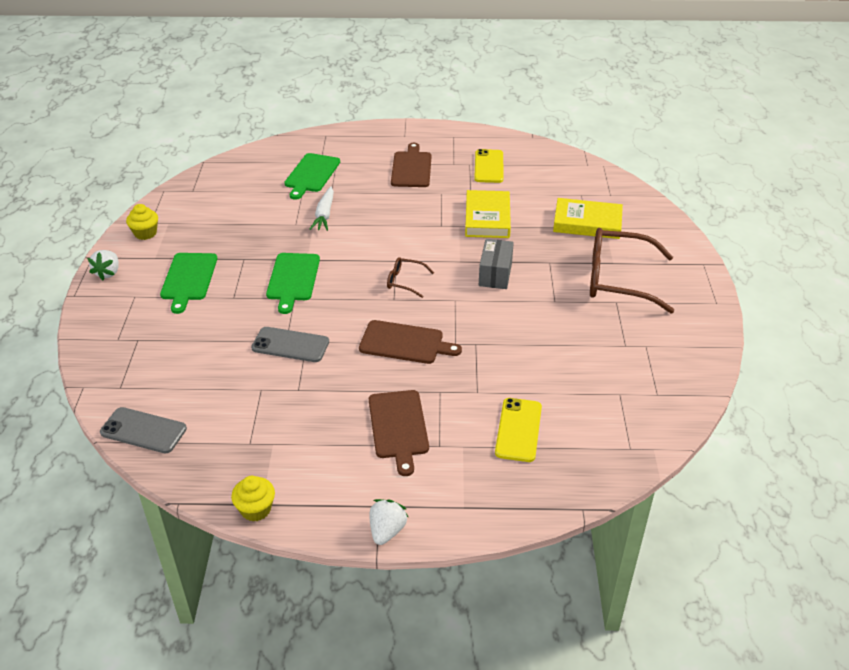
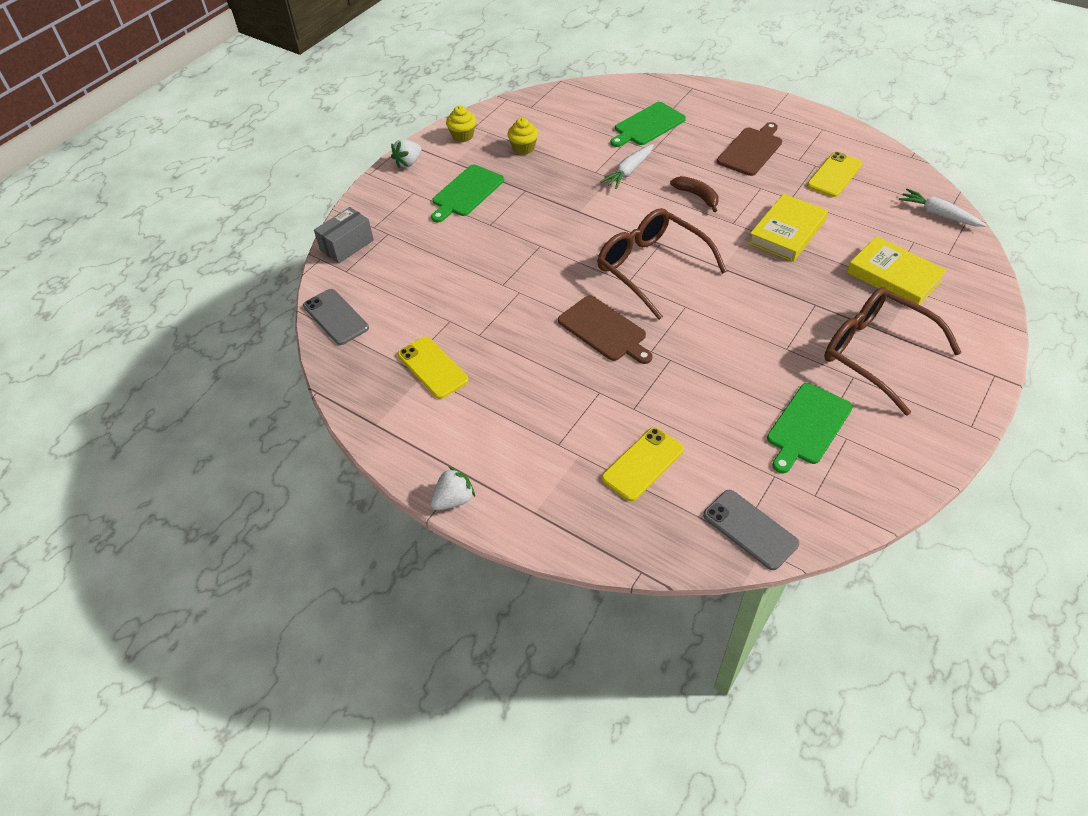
camera: 35 degrees right, 10 degrees up
yellow cupcake [231,476,275,522] -> yellow cupcake moved to [507,118,538,155]
grey phone [251,327,329,362] -> grey phone moved to [703,490,799,570]
green cutting board [266,253,320,314] -> green cutting board moved to [767,383,853,473]
brown cutting board [369,390,429,476] -> none
brown glasses [387,257,434,298] -> brown glasses [597,208,727,320], size x2.18
grey box [479,239,514,289] -> grey box moved to [314,207,374,264]
none -> yellow phone [398,336,469,399]
none -> brown banana [670,176,719,212]
none -> white carrot [899,189,987,227]

